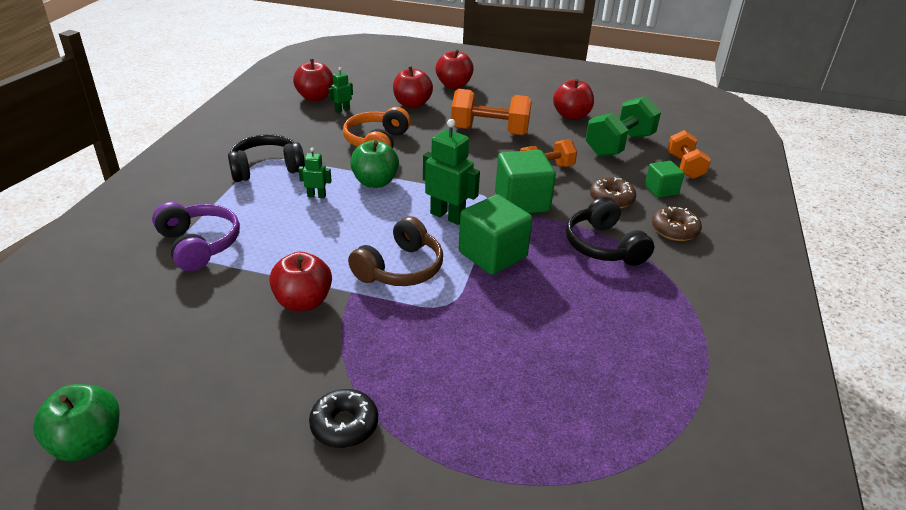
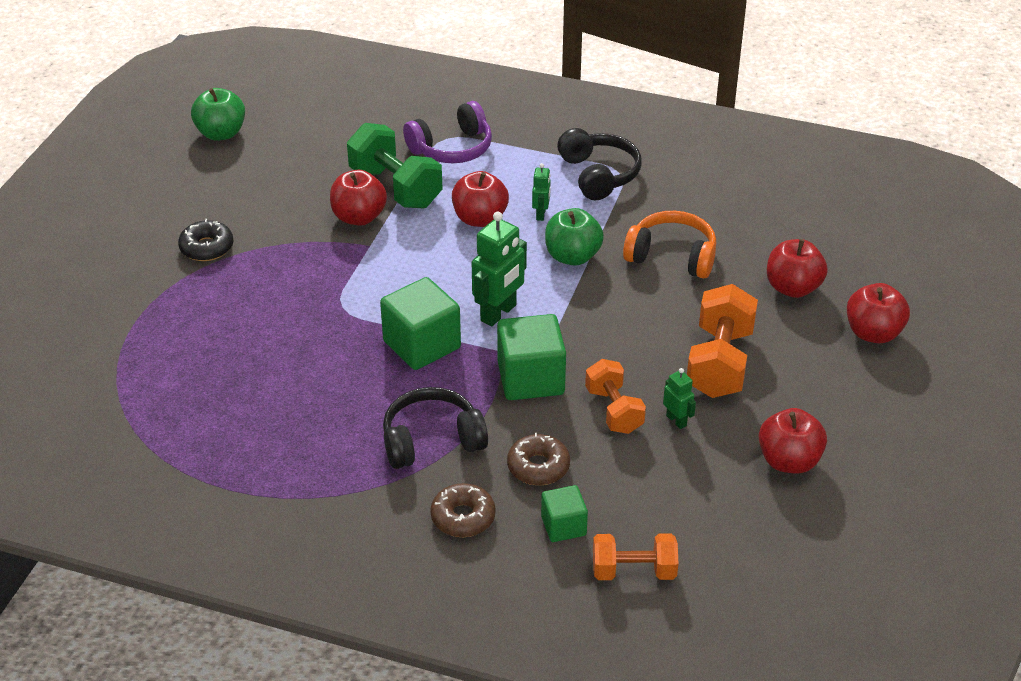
camera: 95 degrees right, 5 degrees up
red apple [293,59,334,101] -> red apple moved to [452,171,509,227]
green robot [328,67,353,113] -> green robot moved to [663,368,696,429]
brown headphones [348,216,443,286] -> none
green dumbbell [586,96,661,157] -> green dumbbell moved to [347,123,443,209]

